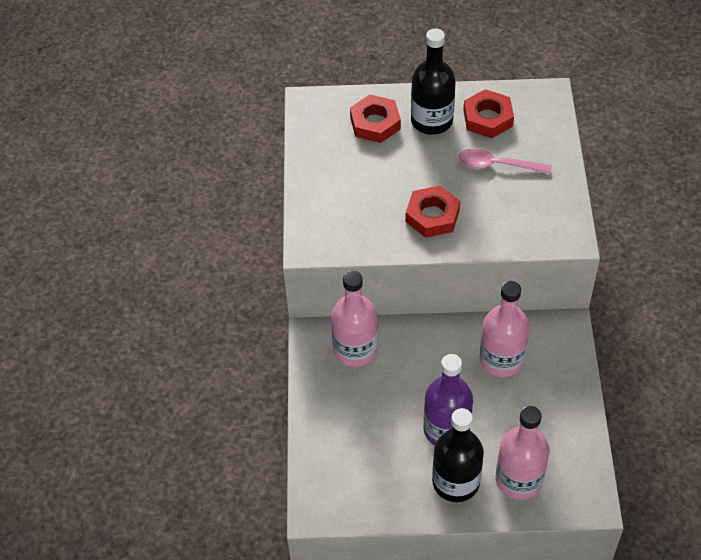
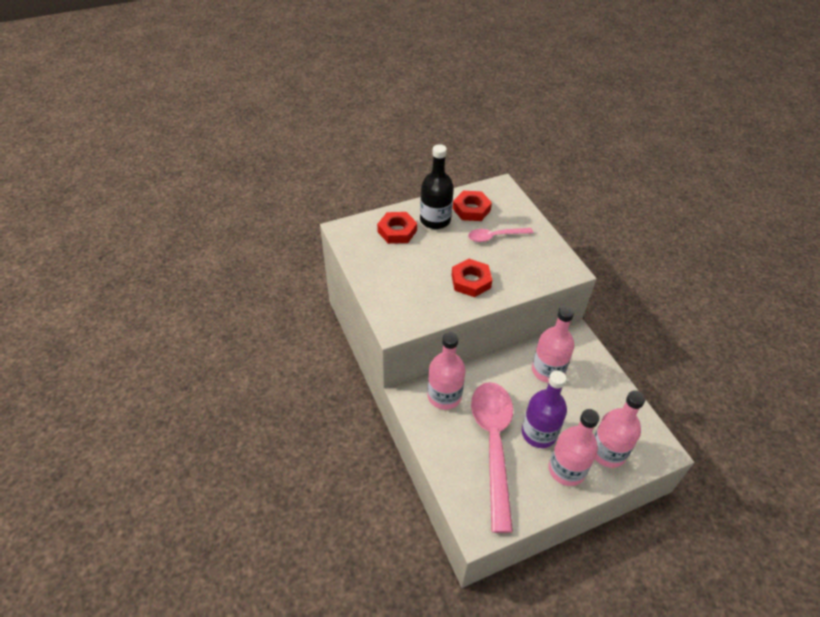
camera: 25 degrees left, 5 degrees down
black bottle [432,408,484,502] -> pink bottle [549,409,599,486]
none -> pink spoon [471,382,513,533]

